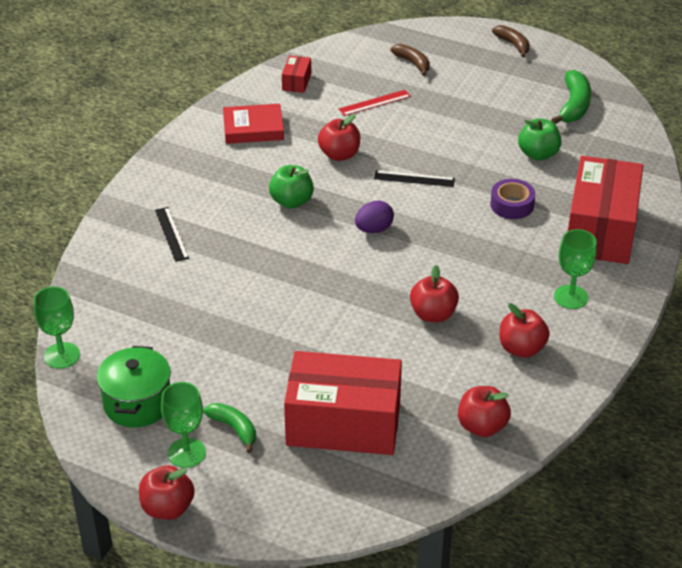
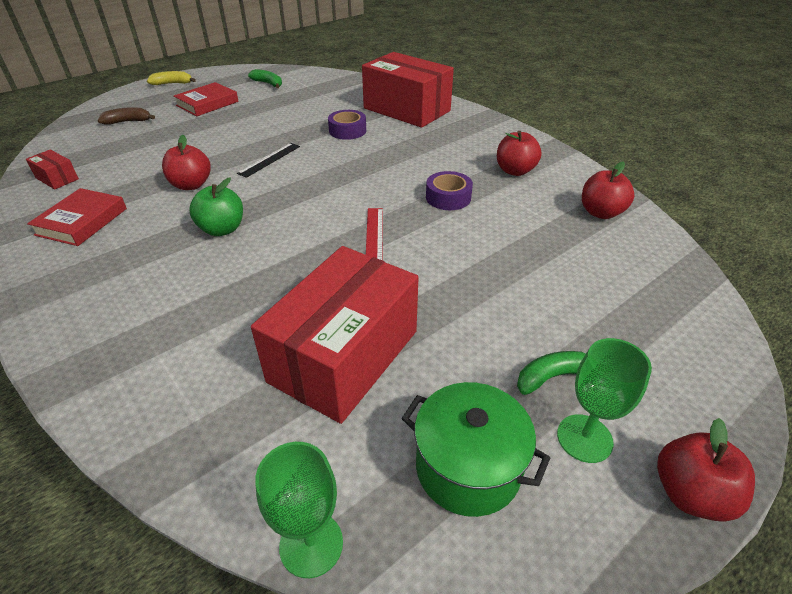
camera: 65 degrees left, 0 degrees up
black ruler [155,207,189,262] -> none
red box [284,351,402,455] -> red box moved to [251,246,419,424]
red ruler [339,90,411,116] -> red ruler moved to [366,208,383,260]
purple egg [355,200,394,233] -> none
red apple [410,265,459,322] -> purple tape [426,171,473,210]
brown banana [492,25,530,57] -> yellow banana [147,71,196,85]
green apple [518,119,562,161] -> none
green banana [551,70,591,124] -> green banana [248,69,282,88], size x0.67
green goblet [554,229,597,309] -> none
none -> red book [173,82,239,116]

